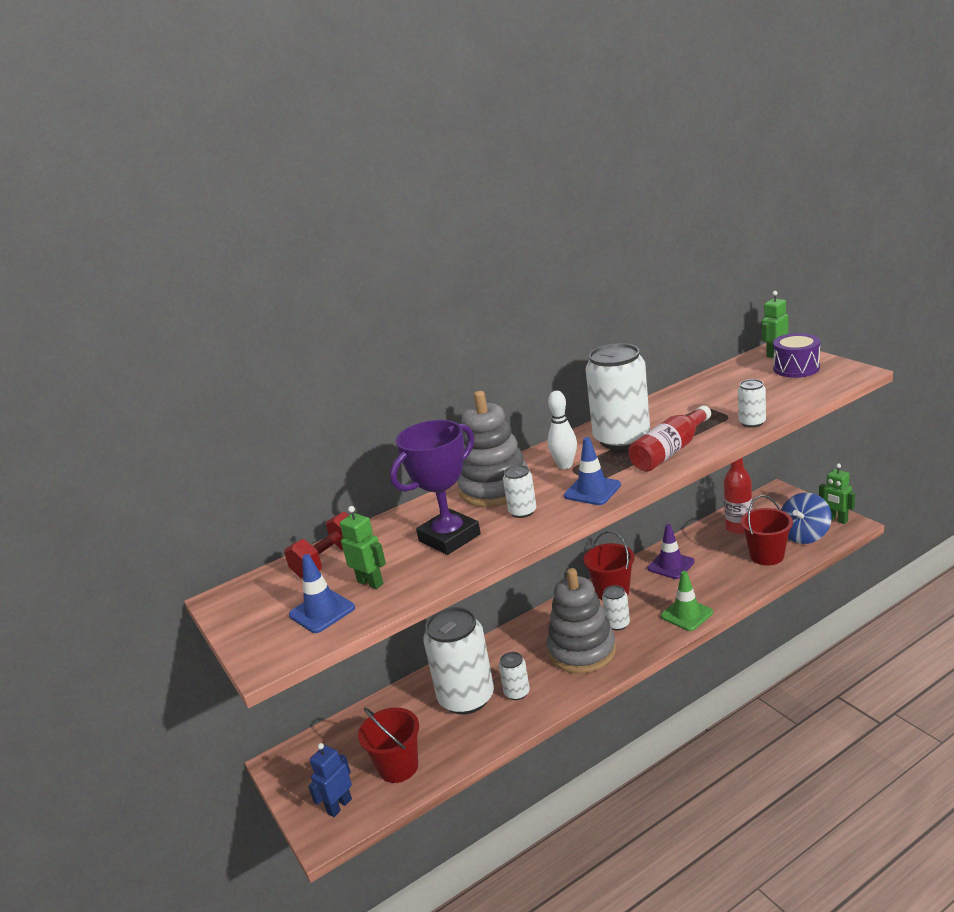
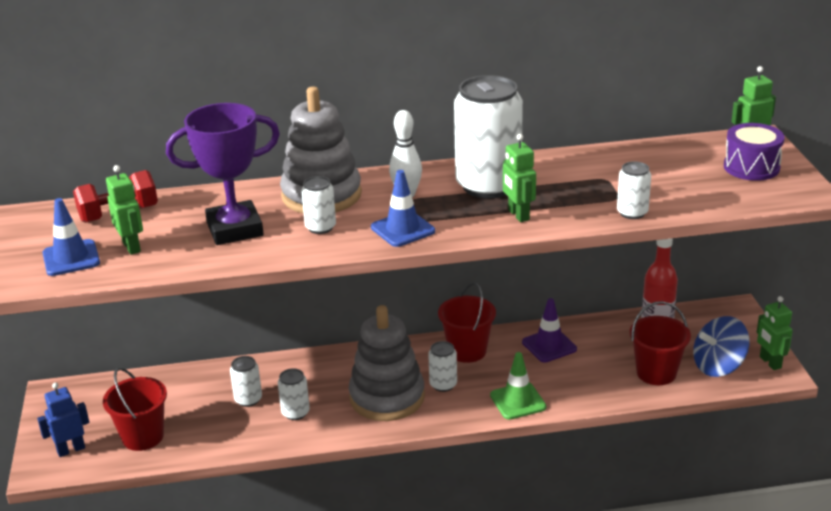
camera: 20 degrees right, 5 degrees up
white can [423,607,494,715] -> white can [230,356,262,407], size x0.45
red bottle [628,405,711,472] -> green robot [503,134,536,222]

